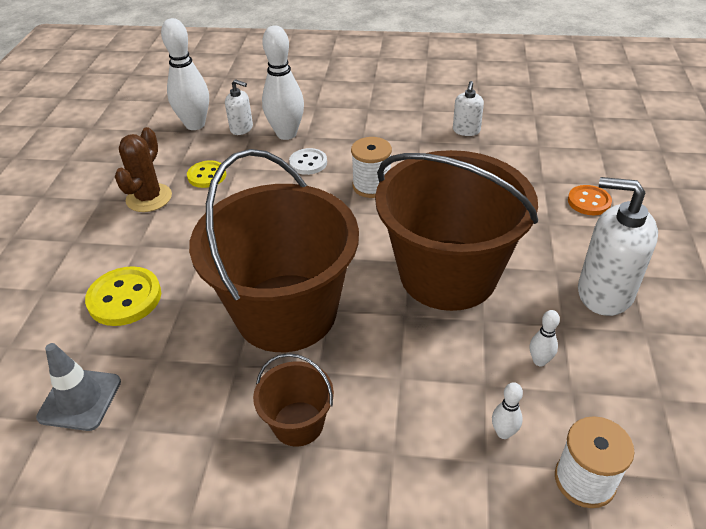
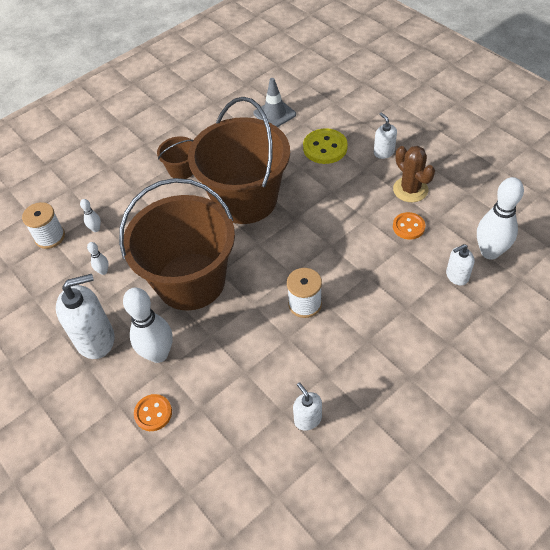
camera: 135 degrees right, 10 degrees up
yellow button [187,160,226,188] -> orange button [393,212,425,240]
white bowling pin [262,25,304,140] -> white bowling pin moved to [123,288,173,363]
white button [289,148,327,175] -> none
none -> white soap dispenser [374,112,397,159]

